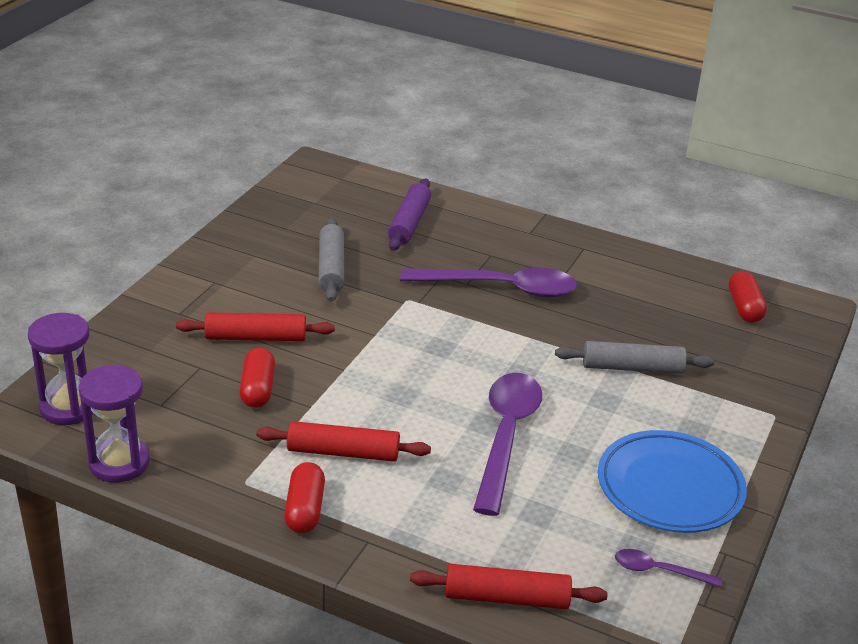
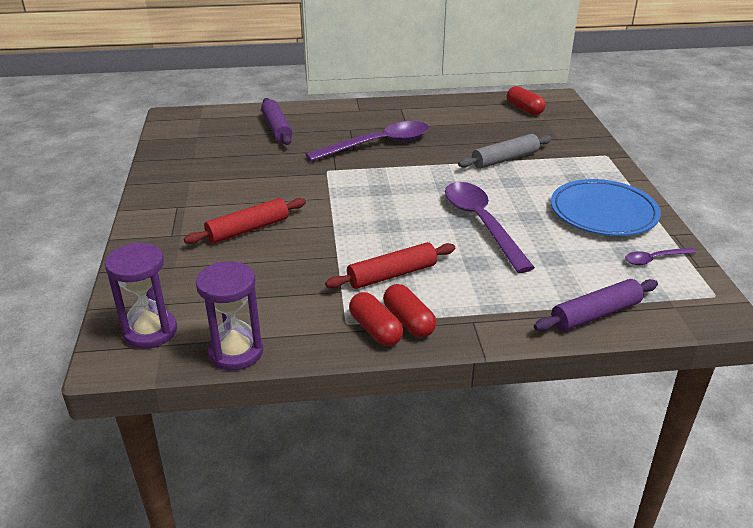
camera: 30 degrees left, 0 degrees up
red capsule [239,348,275,408] -> red capsule moved to [349,292,403,346]
grey rolling pin [319,218,344,302] -> none
red rolling pin [410,564,608,609] -> purple rolling pin [534,279,658,331]

